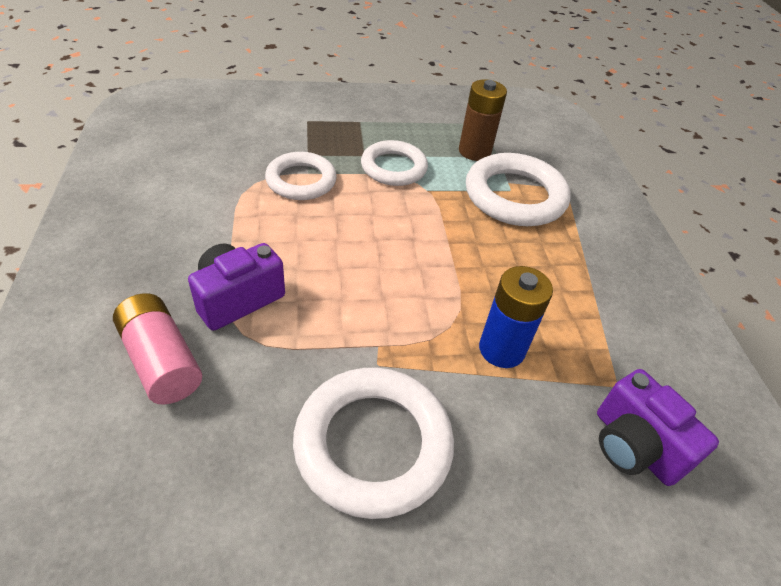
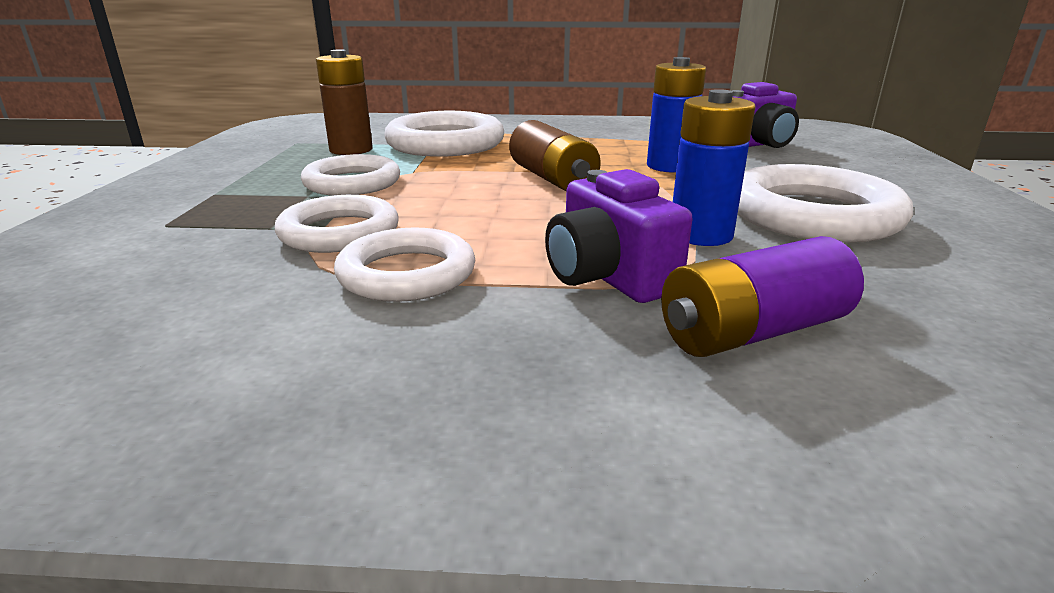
camera: 75 degrees left, 20 degrees down
pink battery [113,293,202,405] -> purple battery [661,236,864,357]
none -> white ring [334,228,475,302]
none -> brown battery [509,120,601,191]
none -> blue battery [673,89,755,246]

